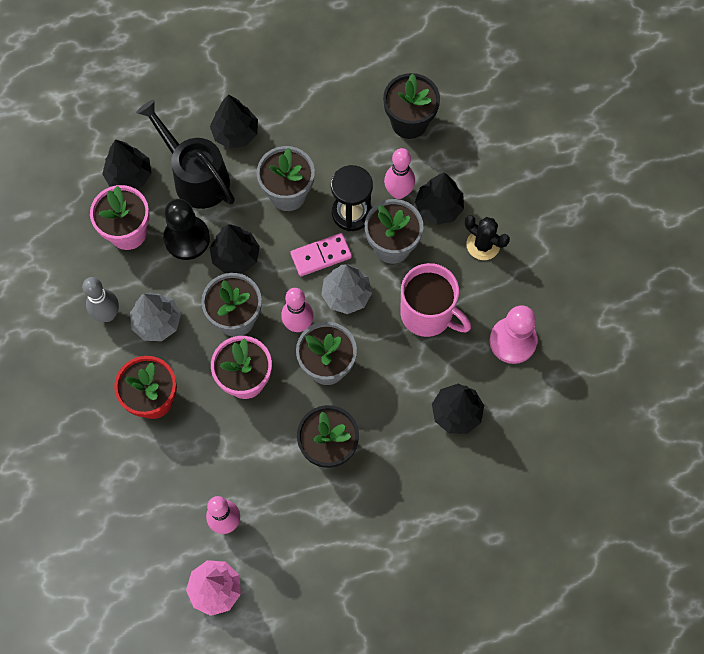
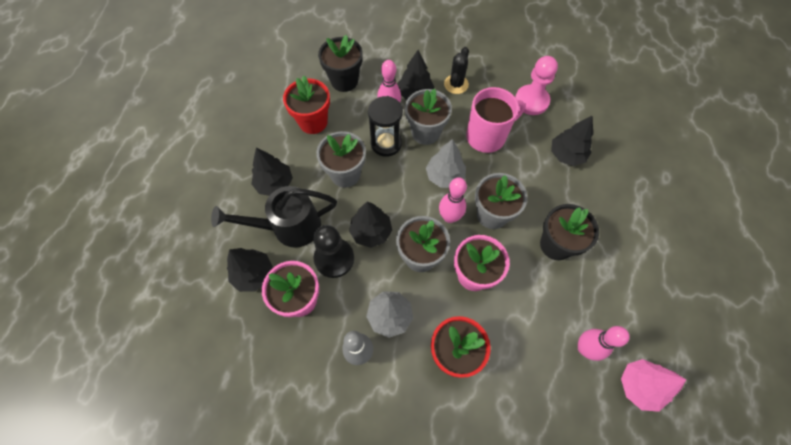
camera: 60 degrees left, 5 degrees down
pink domino [290,233,352,276] -> none
black cactus [465,215,510,260] -> black cactus turned 45 degrees counterclockwise [444,47,469,94]
none -> red flower pot [283,76,330,134]

